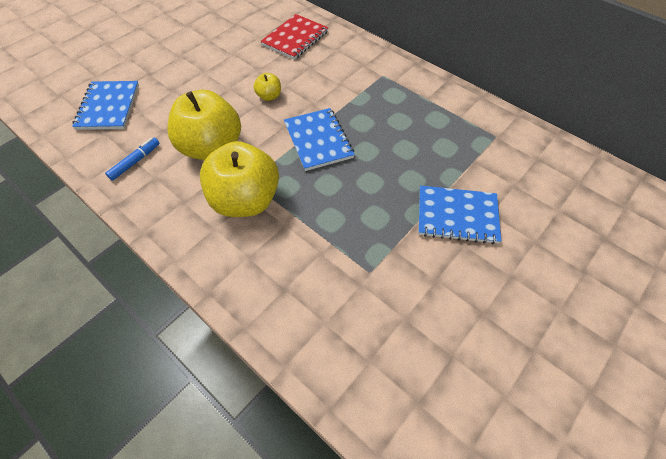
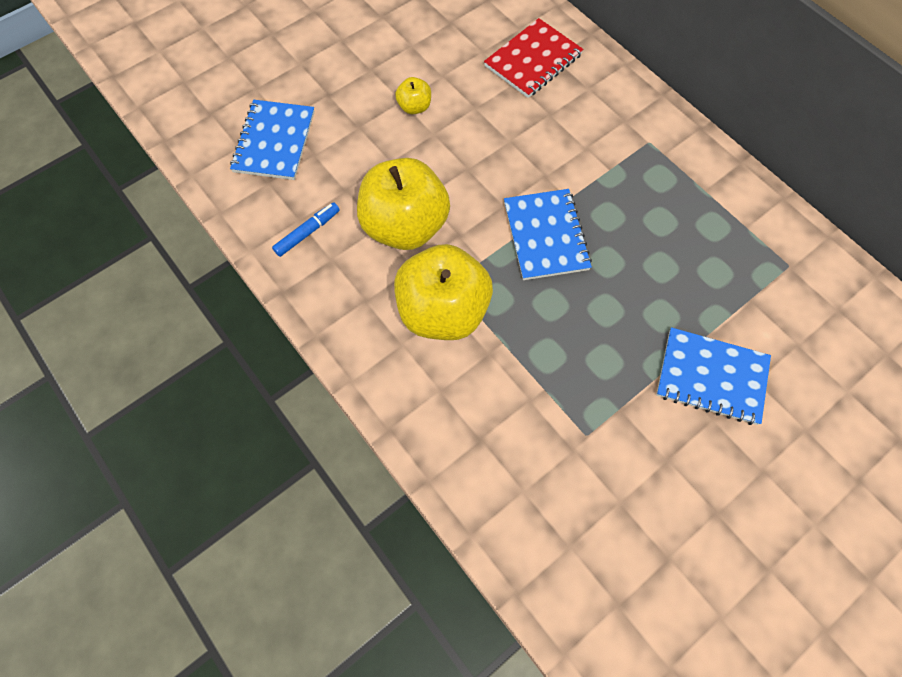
camera: 10 degrees right, 10 degrees up
yellow apple [254,73,281,101] -> yellow apple moved to [395,77,431,114]

